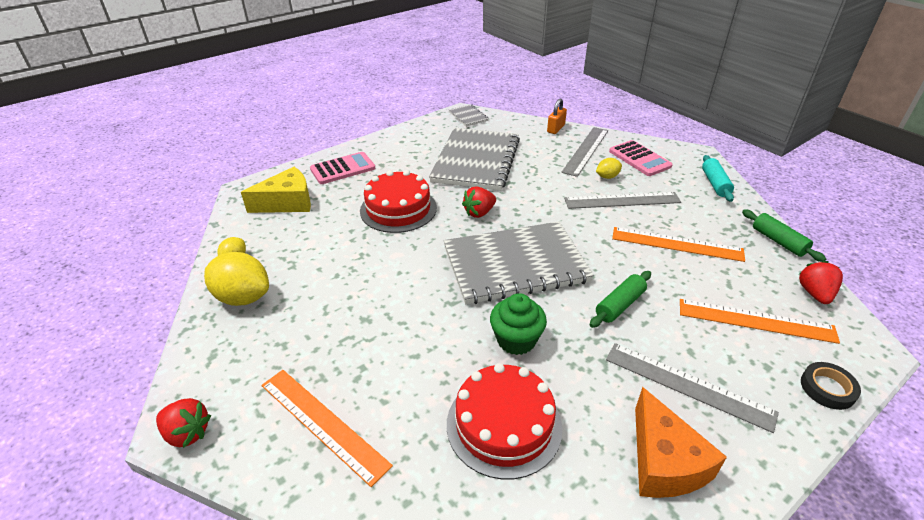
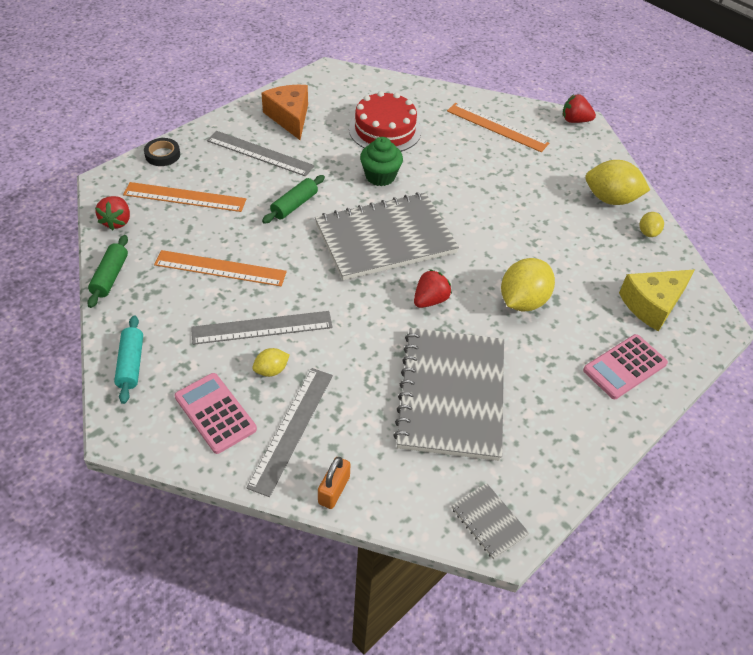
camera: 170 degrees right, 10 degrees up
red cake [360,170,437,233] -> yellow lemon [501,258,555,311]
green rolling pin [742,209,826,262] -> green rolling pin turned 45 degrees clockwise [87,235,128,308]

